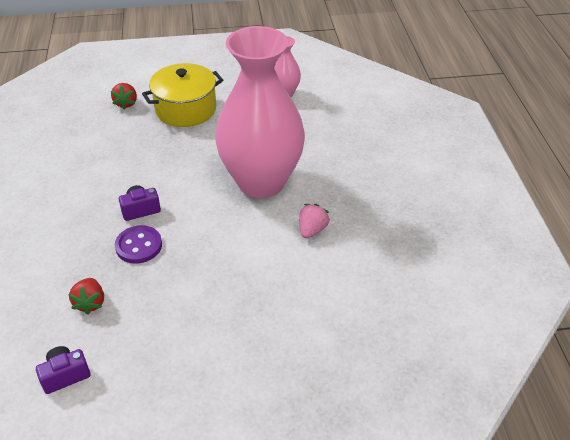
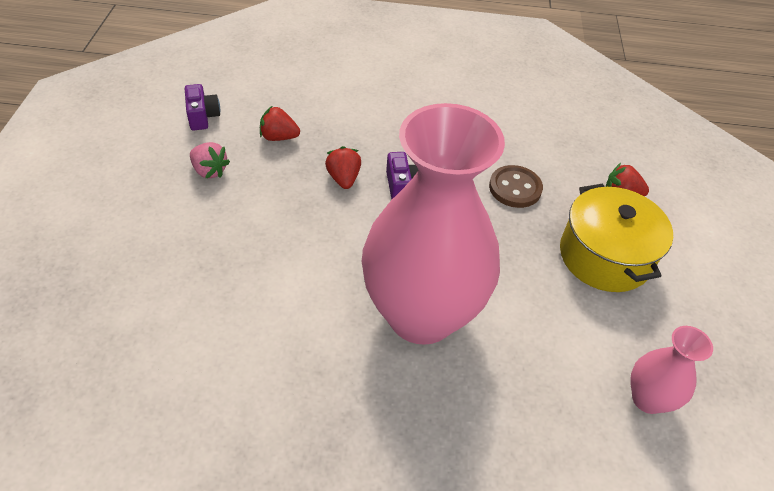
camera: 100 degrees right, 5 degrees up
purple button [115,225,162,264] -> red strawberry [325,146,361,189]
pink strawberry [299,204,330,239] -> pink strawberry moved to [190,142,230,179]
none -> brown button [489,165,543,208]

